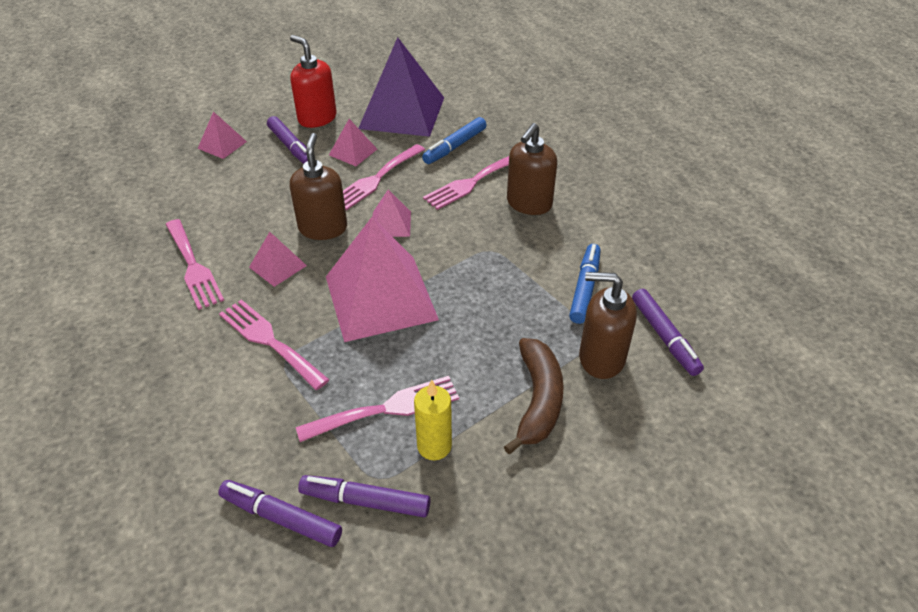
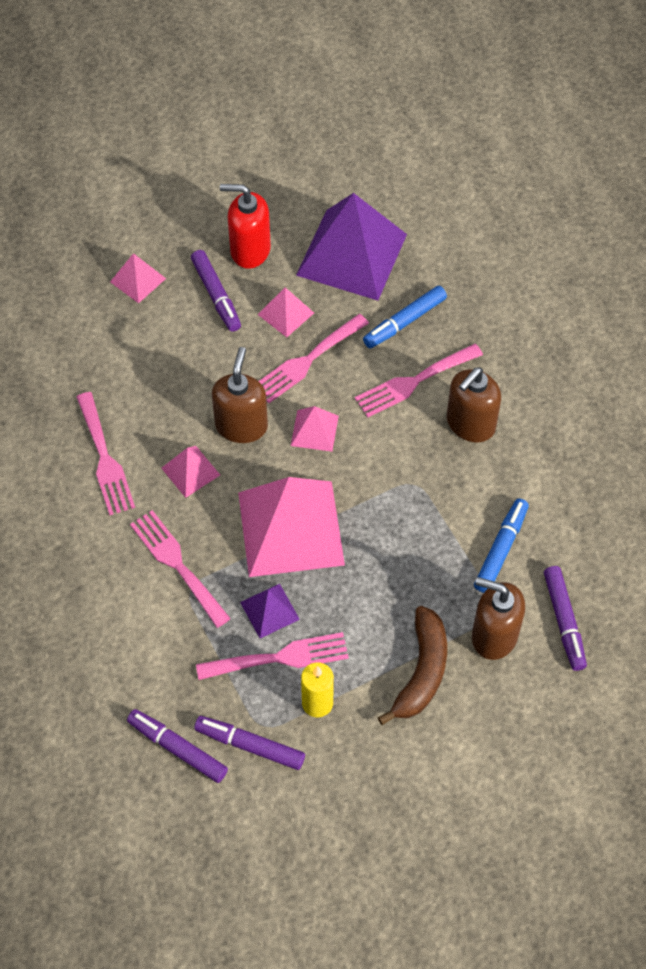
camera: 10 degrees right, 15 degrees up
red soap dispenser [290,35,337,128] -> red soap dispenser turned 45 degrees counterclockwise [220,184,271,269]
none -> purple pyramid [240,584,300,638]

